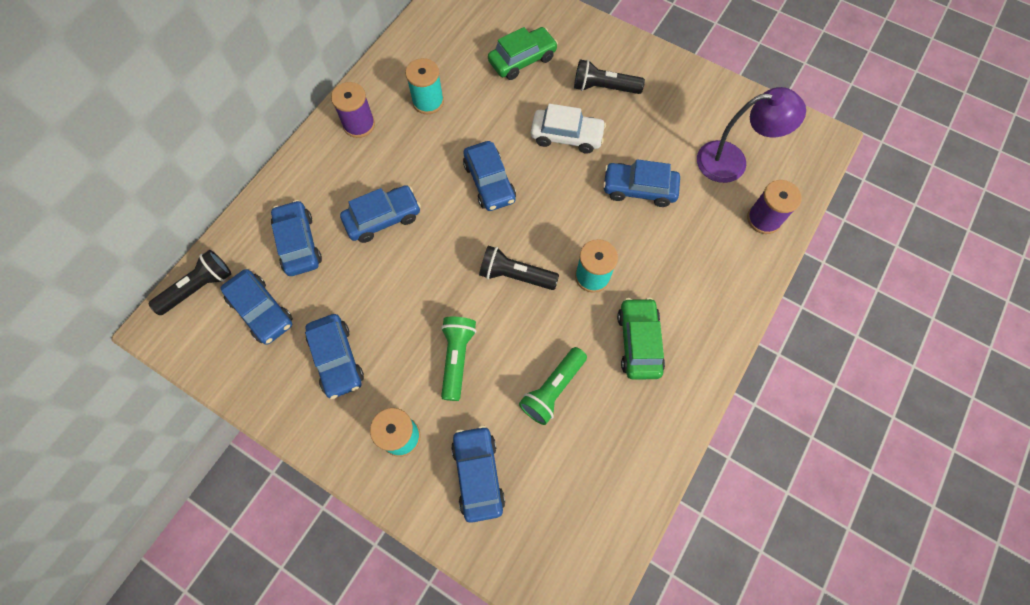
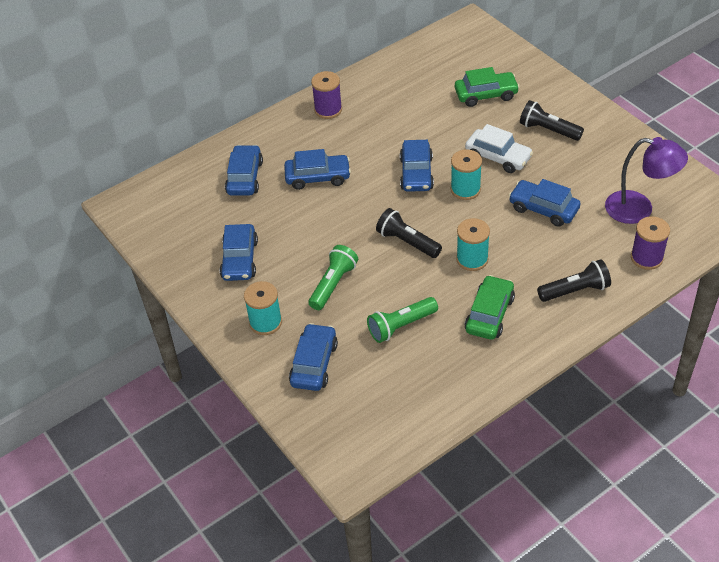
camera: 25 degrees right, 20 degrees down
black flashlight [149,250,231,315] -> black flashlight moved to [537,259,611,302]
blue car [221,269,293,345] -> none
turquoise spool [405,58,444,114] -> turquoise spool moved to [451,149,482,200]

